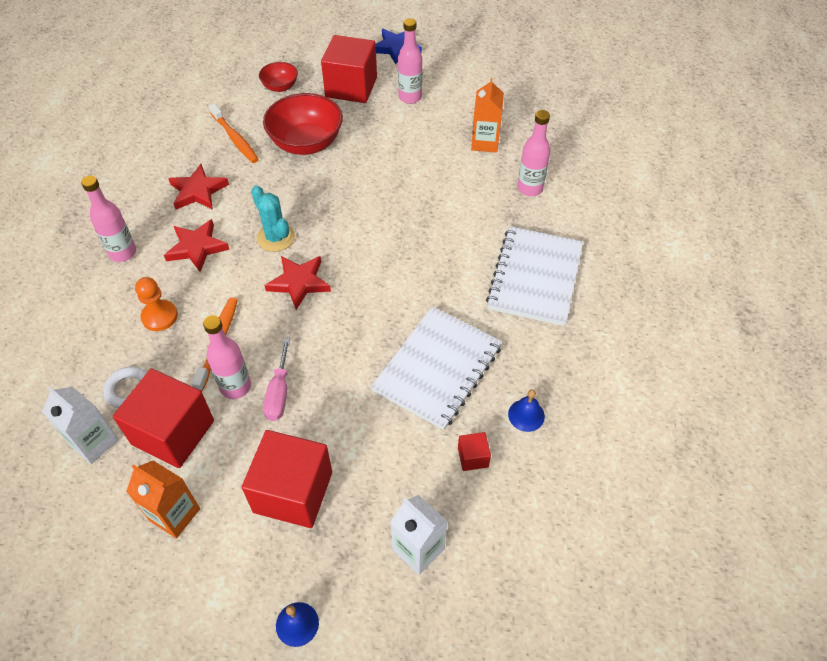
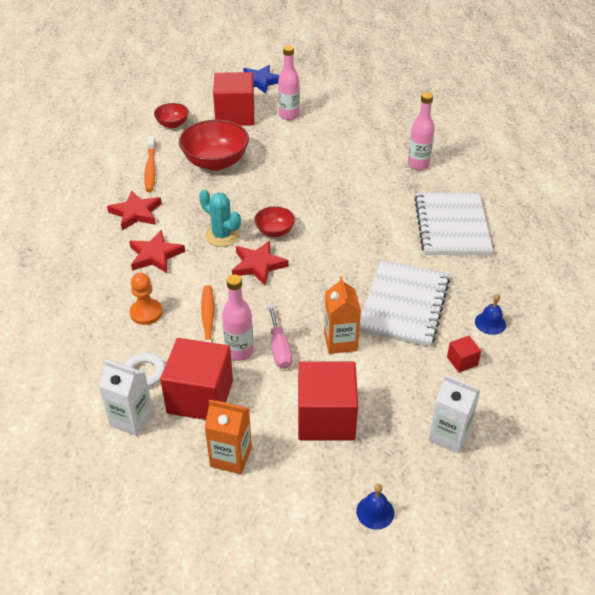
camera: 15 degrees left, 10 degrees down
pink bottle [81,176,136,262] -> none
orange toothbrush [209,103,259,163] -> orange toothbrush turned 45 degrees clockwise [144,136,156,192]
orange carton [471,78,504,153] -> orange carton moved to [324,277,361,354]
none -> red bowl [254,206,295,237]

